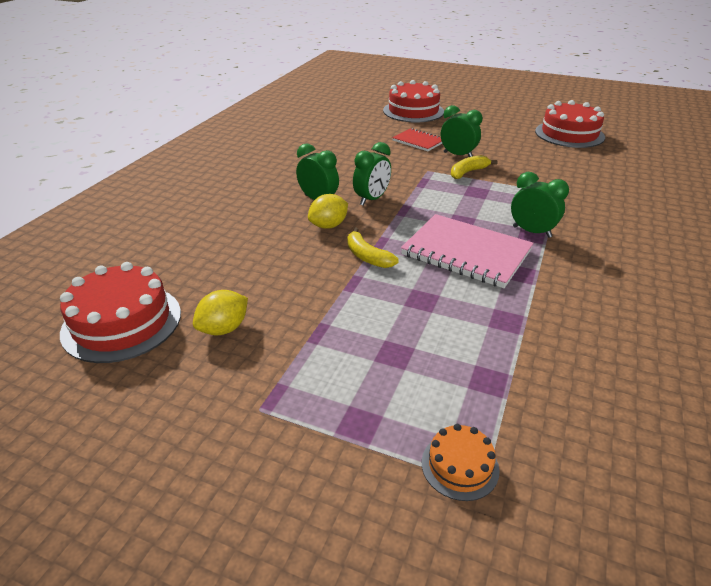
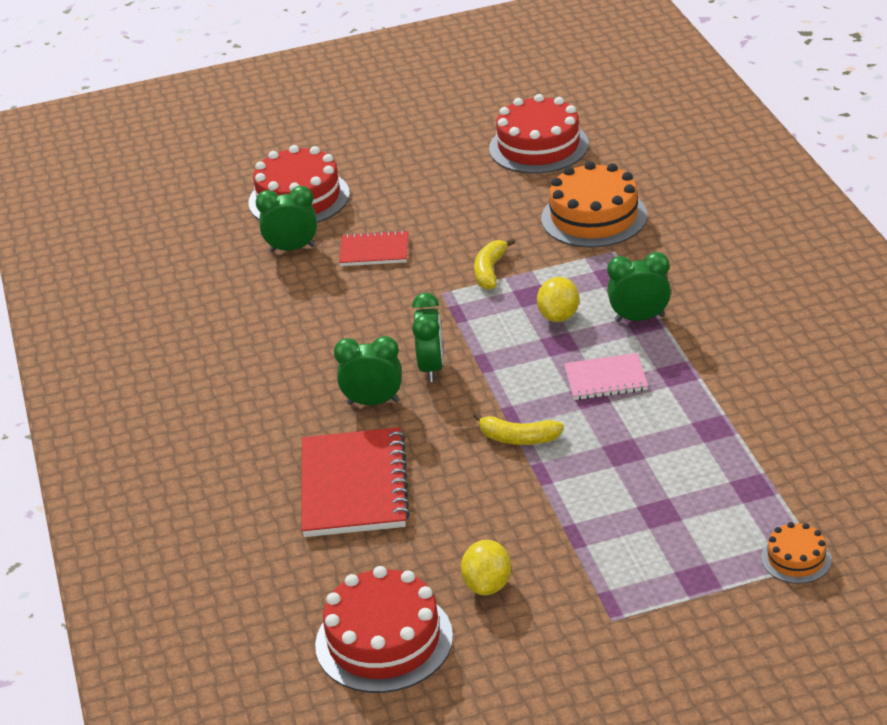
camera: 35 degrees left, 0 degrees up
yellow lemon [308,194,348,229] -> yellow lemon moved to [537,277,579,322]
pink notebook [401,214,534,288] -> pink notebook [564,353,648,400], size x0.56
green clock [441,105,483,157] -> green clock moved to [256,186,317,252]
none -> red notebook [301,427,410,537]
none -> orange cake [541,161,647,248]

